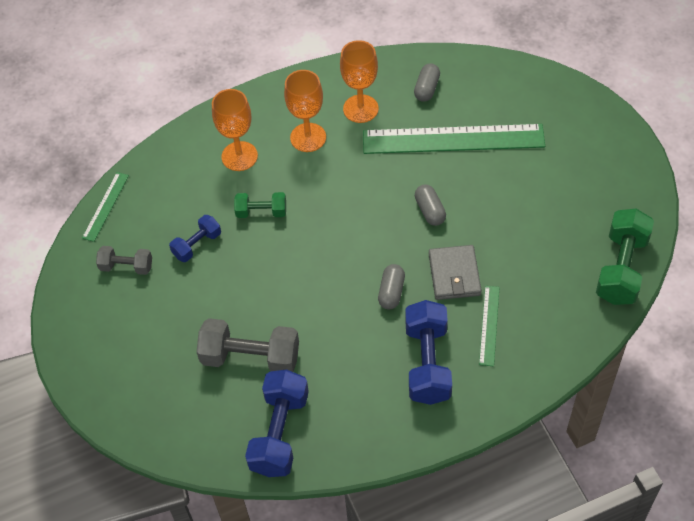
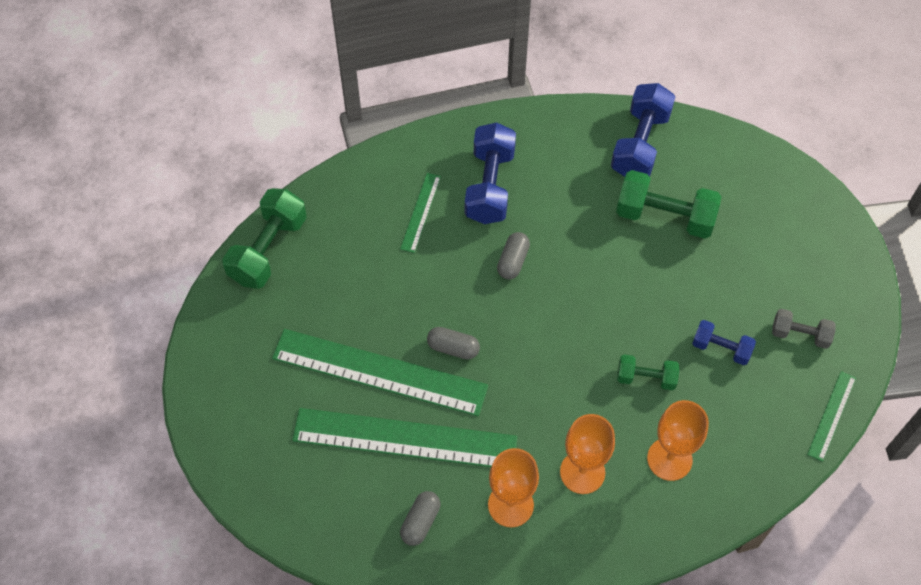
camera: 175 degrees left, 5 degrees up
blue dumbbell [169,215,221,262] -> blue dumbbell turned 60 degrees clockwise [692,320,756,365]
grey dumbbell [196,318,299,372] -> green dumbbell [616,170,721,239]
grey capsule [415,185,446,226] -> grey capsule turned 60 degrees counterclockwise [427,327,480,359]
grey wallet [429,245,482,300] -> none
none -> green ruler [272,329,488,416]

